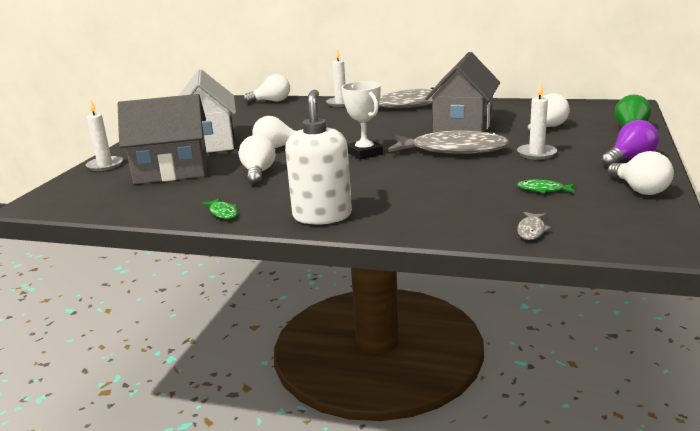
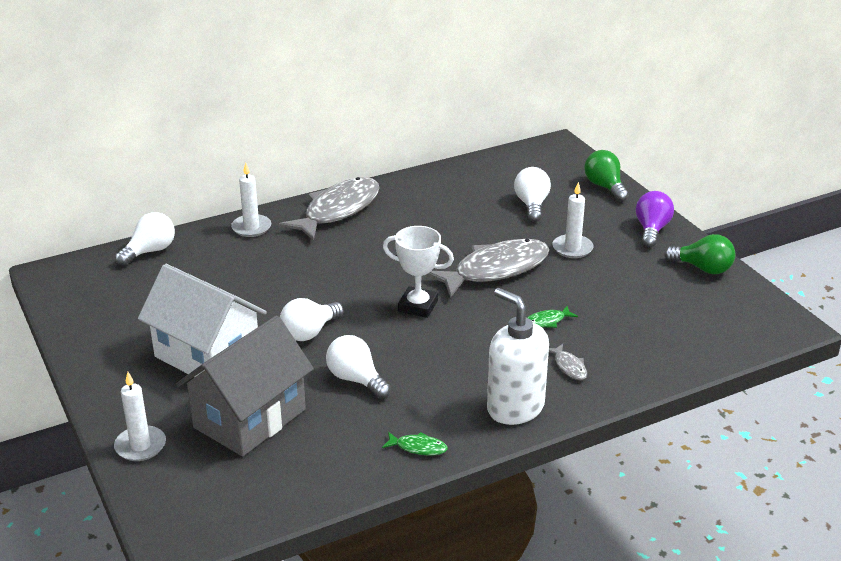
camera: 45 degrees left, 10 degrees up
grey house [425,52,500,133] -> none
green fish [517,180,575,193] -> green fish moved to [527,306,578,328]
grey fish [517,212,551,240] -> grey fish moved to [549,344,587,380]
white light bulb [608,151,674,195] -> green light bulb [664,234,735,274]

